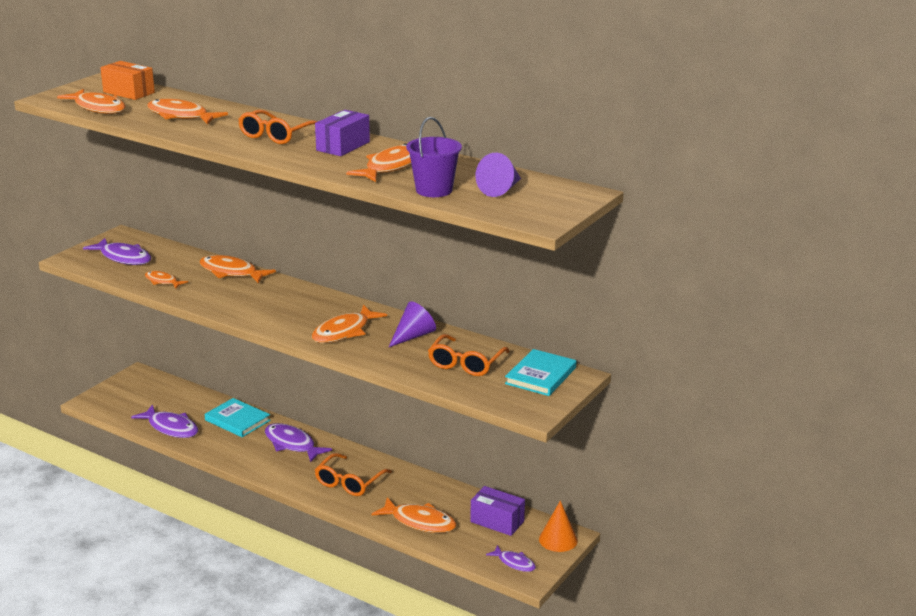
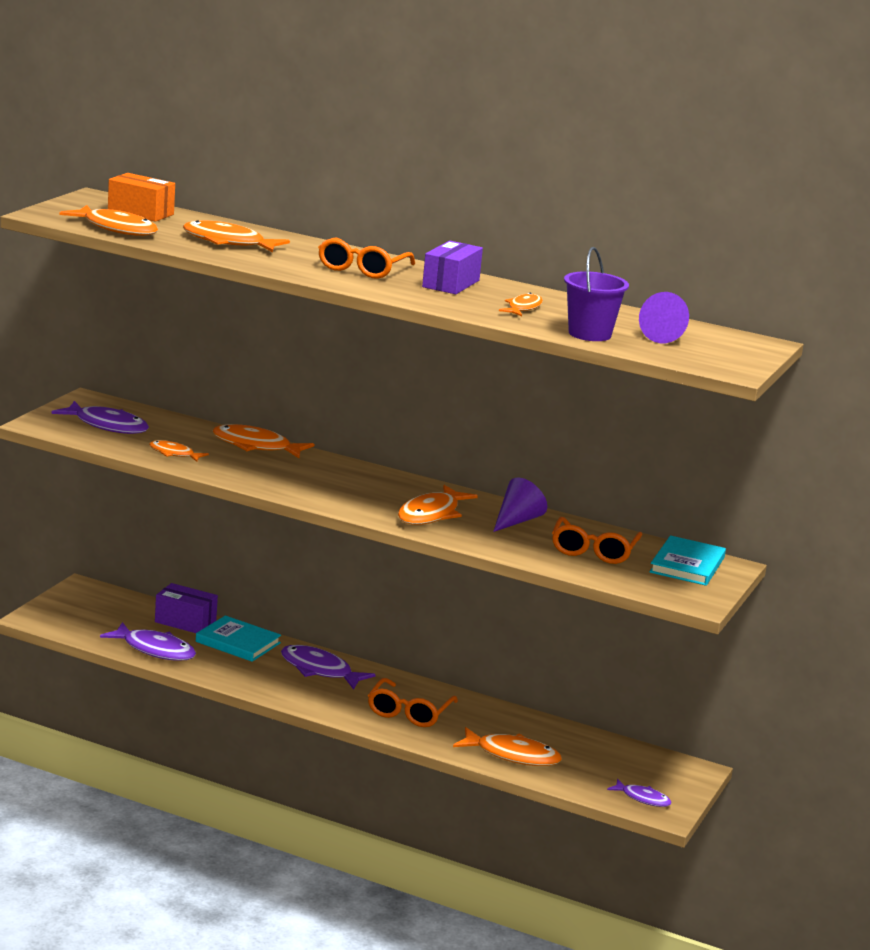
camera: 10 degrees left, 5 degrees down
orange fish [346,143,411,182] -> orange fish [499,293,543,316], size x0.59
purple box [470,486,525,536] -> purple box moved to [155,583,218,633]
orange cone [539,500,578,552] -> none

